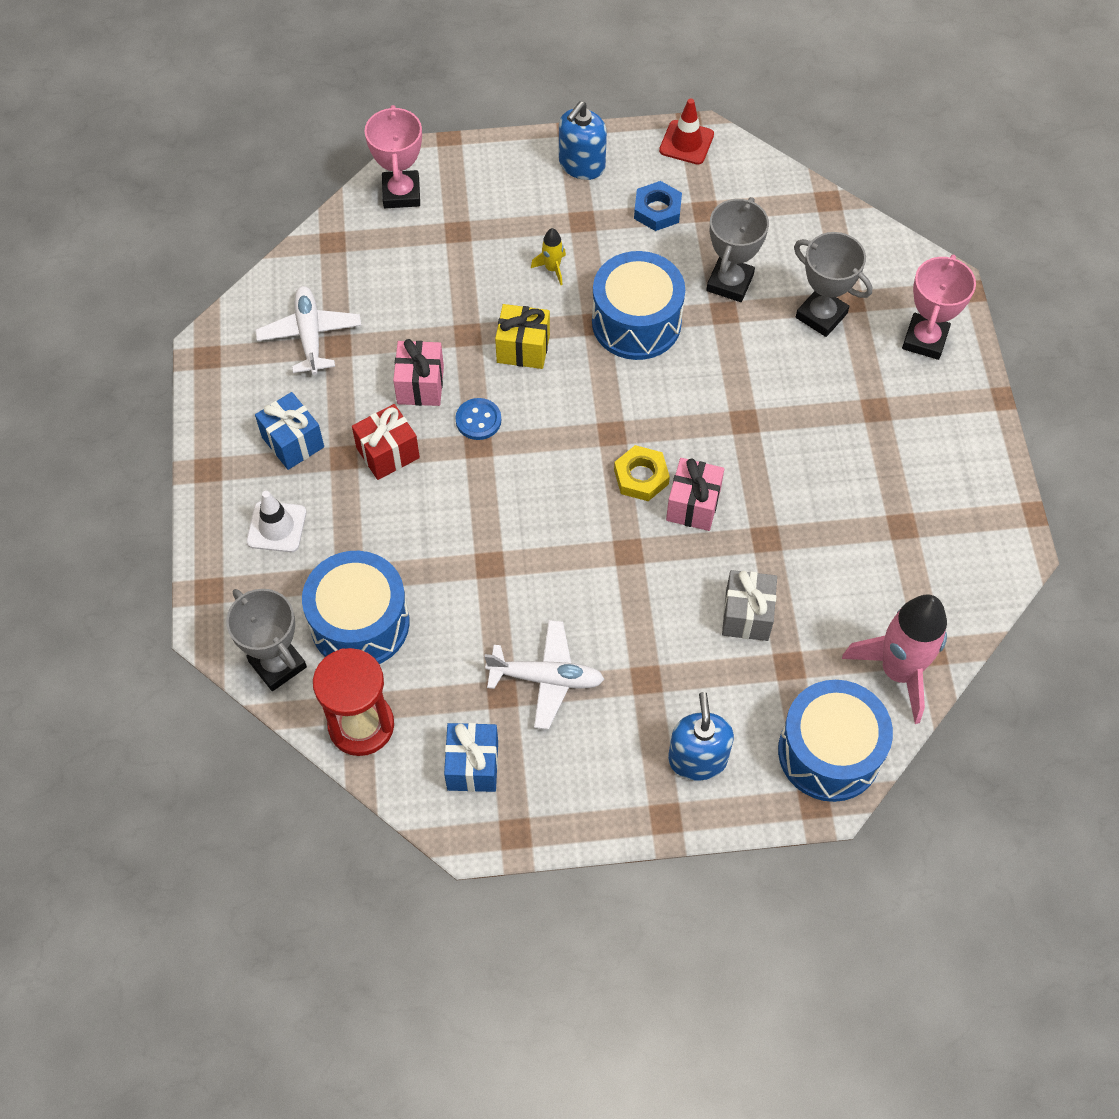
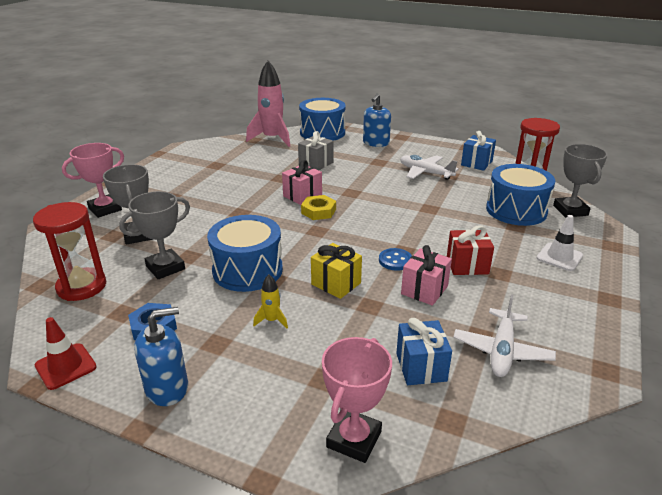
camera: 150 degrees left, 30 degrees down
blue gift [255,392,324,470] -> blue gift moved to [396,318,452,385]
none -> red hourglass [33,202,106,301]

